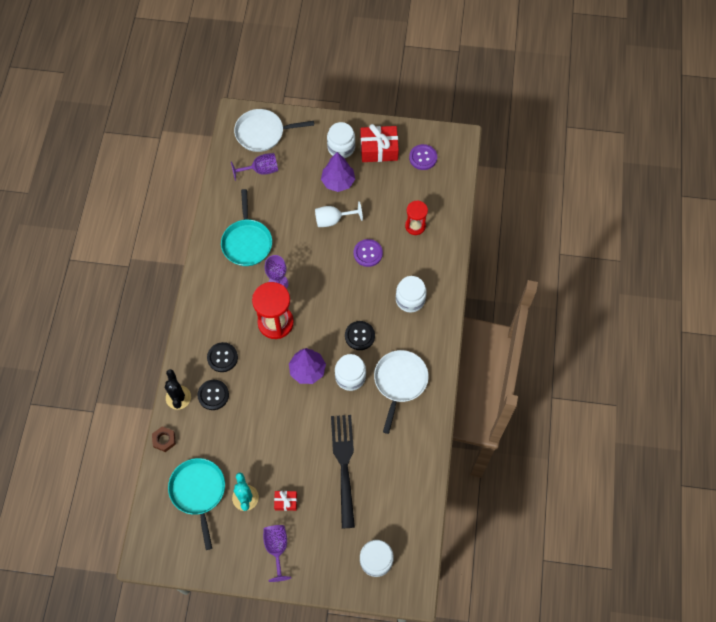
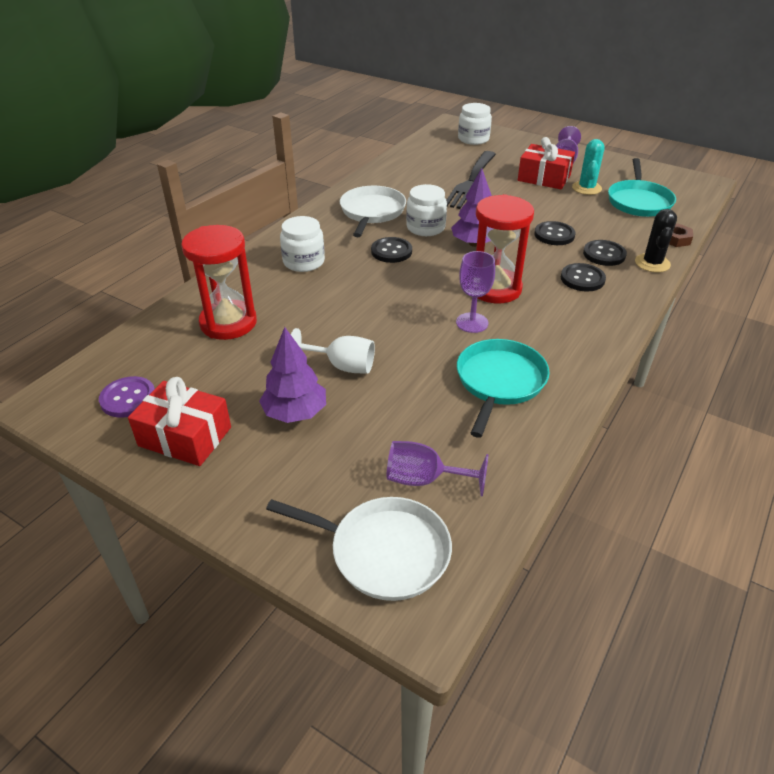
camera: 155 degrees left, 25 degrees down
red gift [274,491,297,511] -> red gift [518,137,575,189], size x1.93
white jar [327,122,355,158] -> none
purple button [354,239,383,267] -> none
white pan [374,350,429,434] -> white pan turned 150 degrees clockwise [340,186,406,237]
red hourglass [405,200,428,235] -> red hourglass [181,225,257,340], size x1.67
none -> black button [534,221,575,245]

